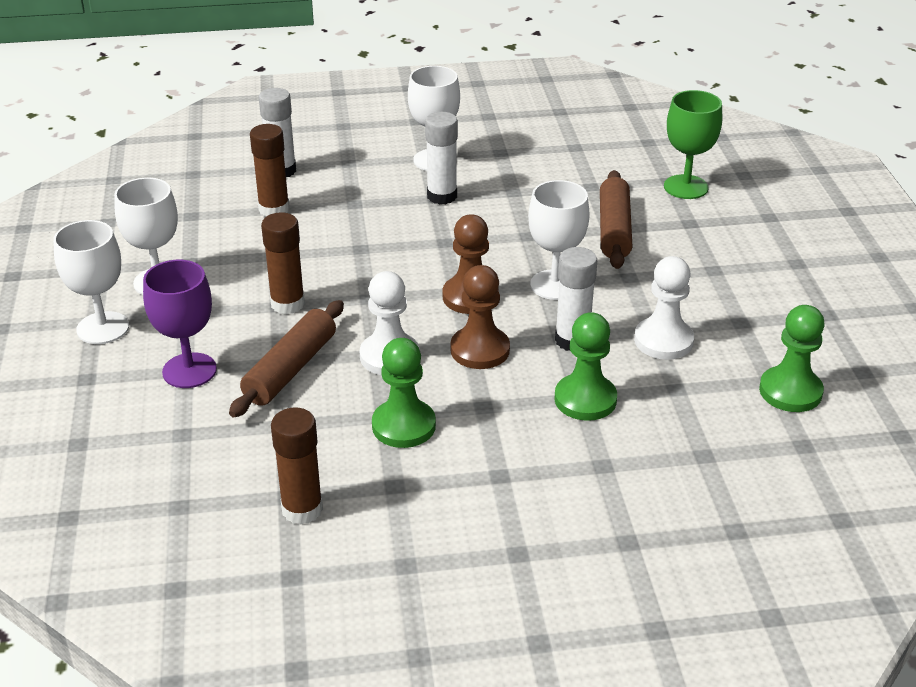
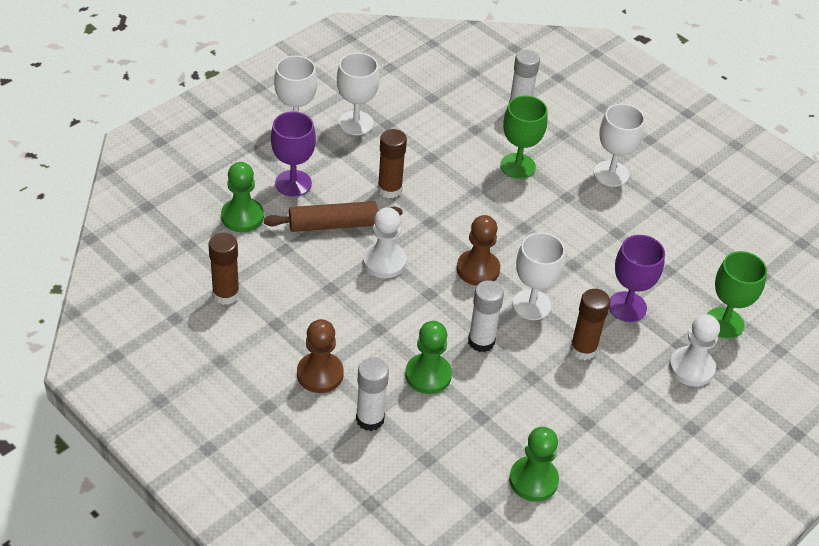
camera: 50 degrees right, 10 degrees up
brown glue stick [250,124,290,217] -> brown glue stick moved to [570,289,611,360]
green pawn [372,338,436,448] -> green pawn moved to [221,162,264,232]
white glue stick [425,112,458,205] -> white glue stick moved to [356,358,389,431]
brown pawn [450,265,510,369] -> brown pawn moved to [297,319,344,393]
brown rolling pin [600,170,633,269] -> purple goblet [609,235,665,322]
white pawn [634,256,694,360] -> white pawn moved to [669,314,720,386]
none -> green goblet [500,96,548,179]

